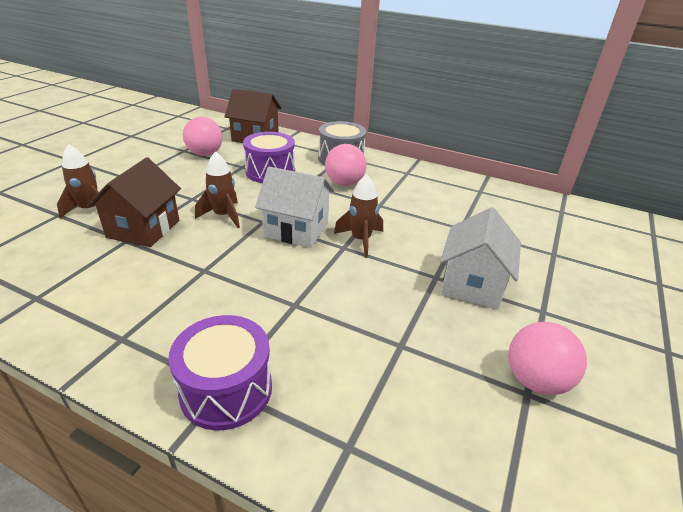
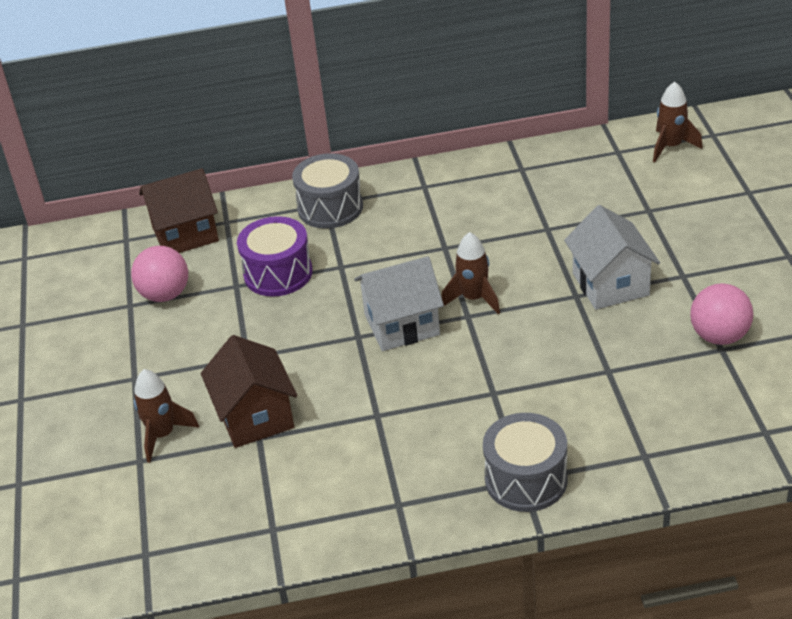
camera: 30 degrees left, 5 degrees up
purple drum [168,315,272,430] -> grey drum [483,413,568,512]
brown rocket [195,151,240,228] -> brown rocket moved to [653,82,703,162]
pink ball [325,144,367,186] -> none

